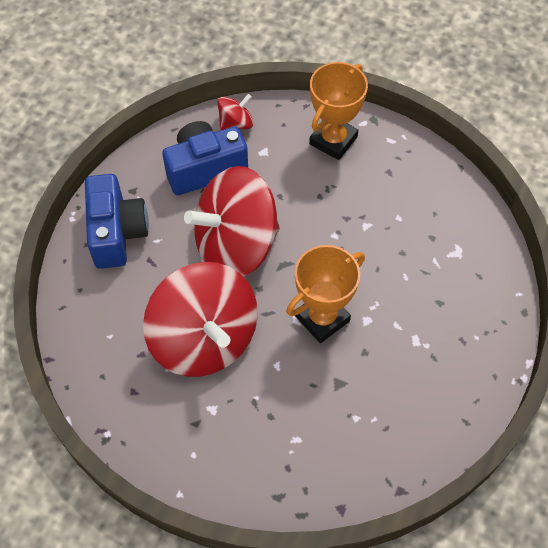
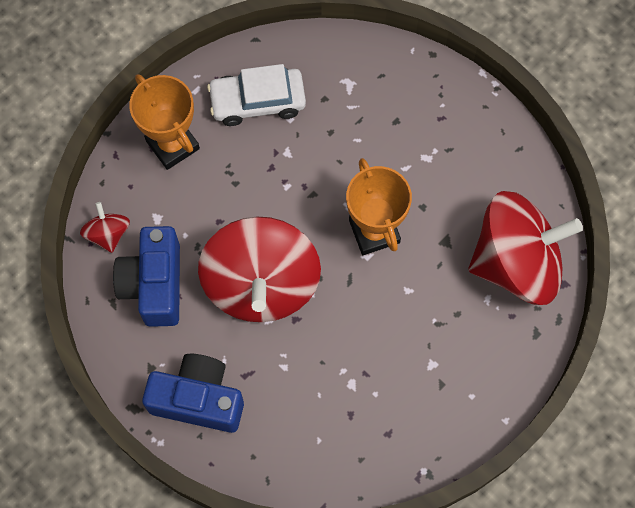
camera: 70 degrees left, 10 degrees up
red spinning top [143,262,258,377] -> red spinning top moved to [468,191,583,305]
none -> white car [207,64,306,126]

